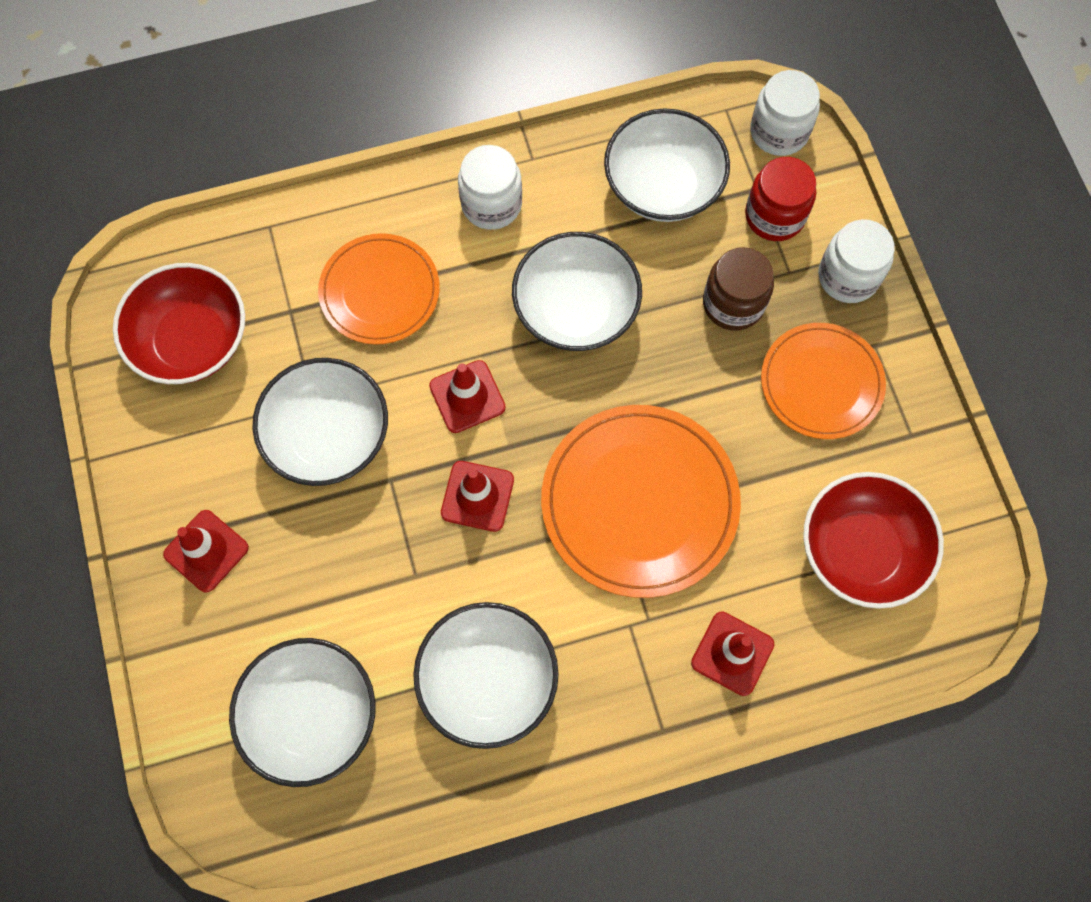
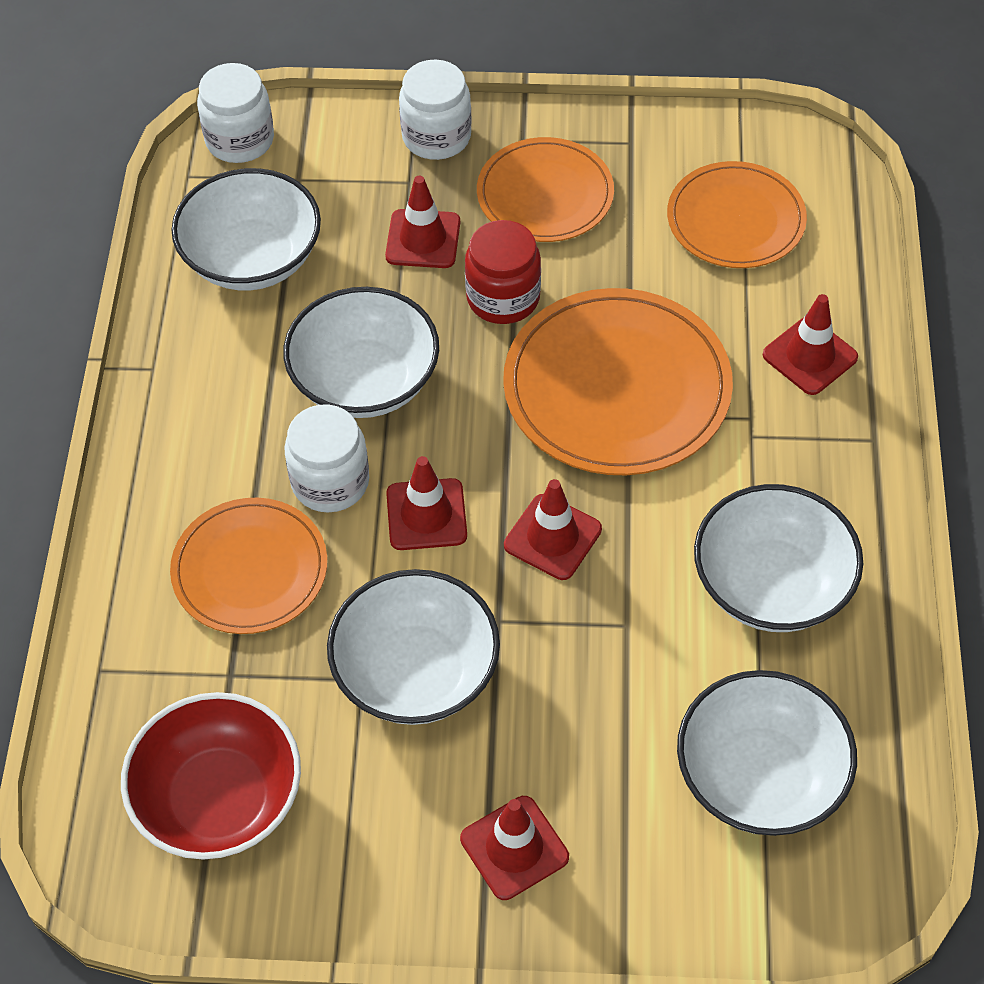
camera: 70 degrees left, 15 degrees down
white jar [458,145,522,230] -> white jar moved to [284,404,369,512]
brown jar [703,247,774,331] -> red traffic cone [385,176,460,268]
red jar [745,157,816,241] -> red jar moved to [465,220,541,324]
red bowl [803,472,944,609] -> orange plate [667,161,807,268]

